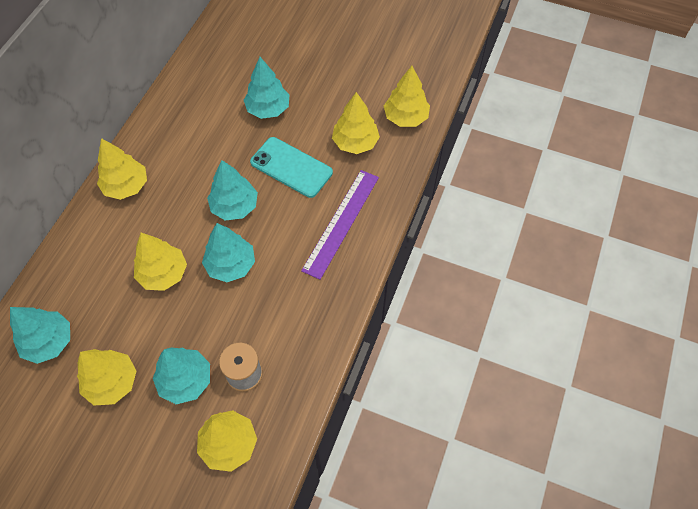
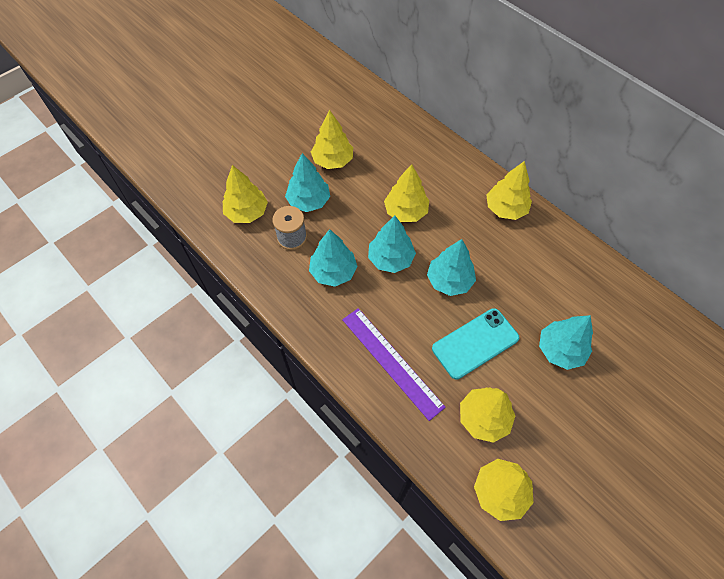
camera: 115 degrees right, 0 degrees up
turquoise tree [10,307,70,364] -> turquoise tree moved to [309,229,358,287]

